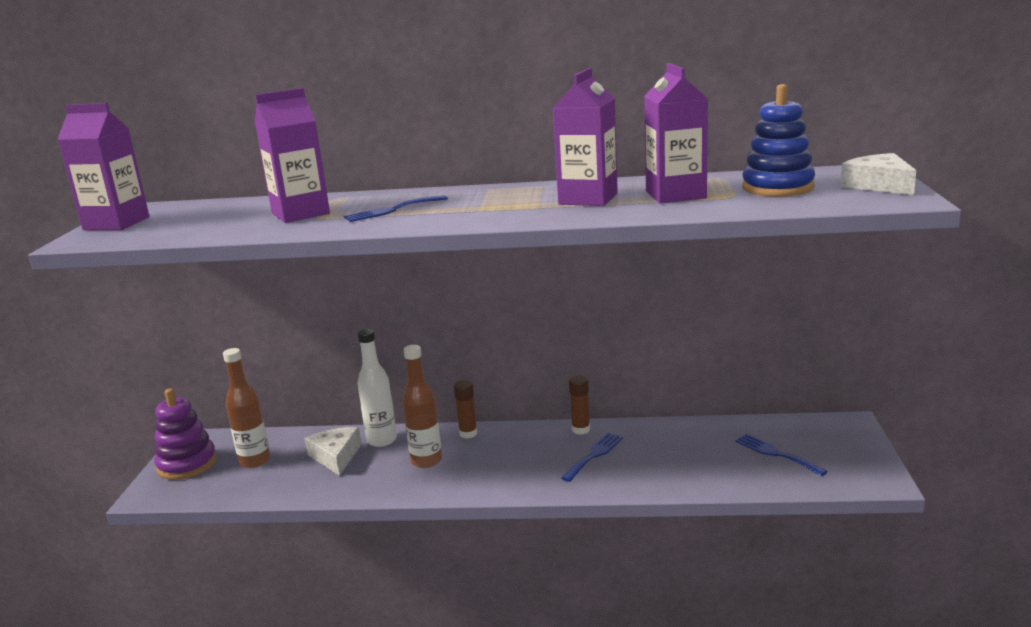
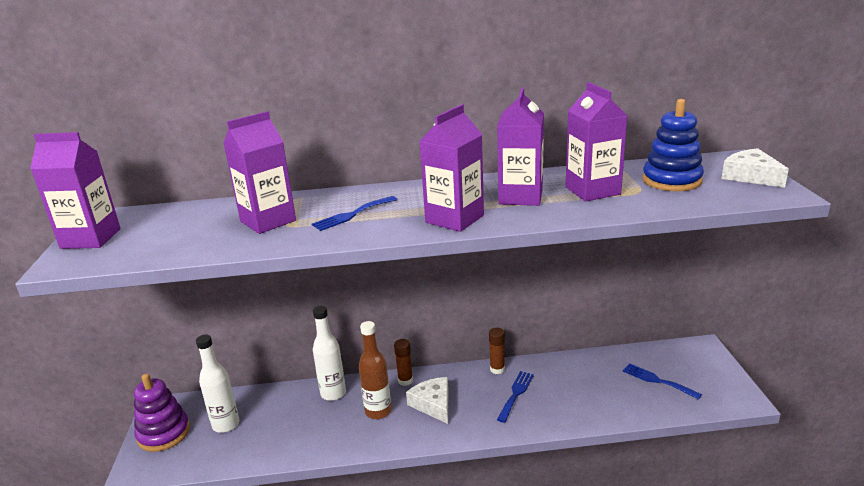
camera: 10 degrees left, 5 degrees up
brown bottle [223,348,270,468] -> white bottle [196,335,239,433]
white cheese [304,427,362,476] -> white cheese moved to [406,377,449,424]
none -> purple carton [420,104,484,232]

